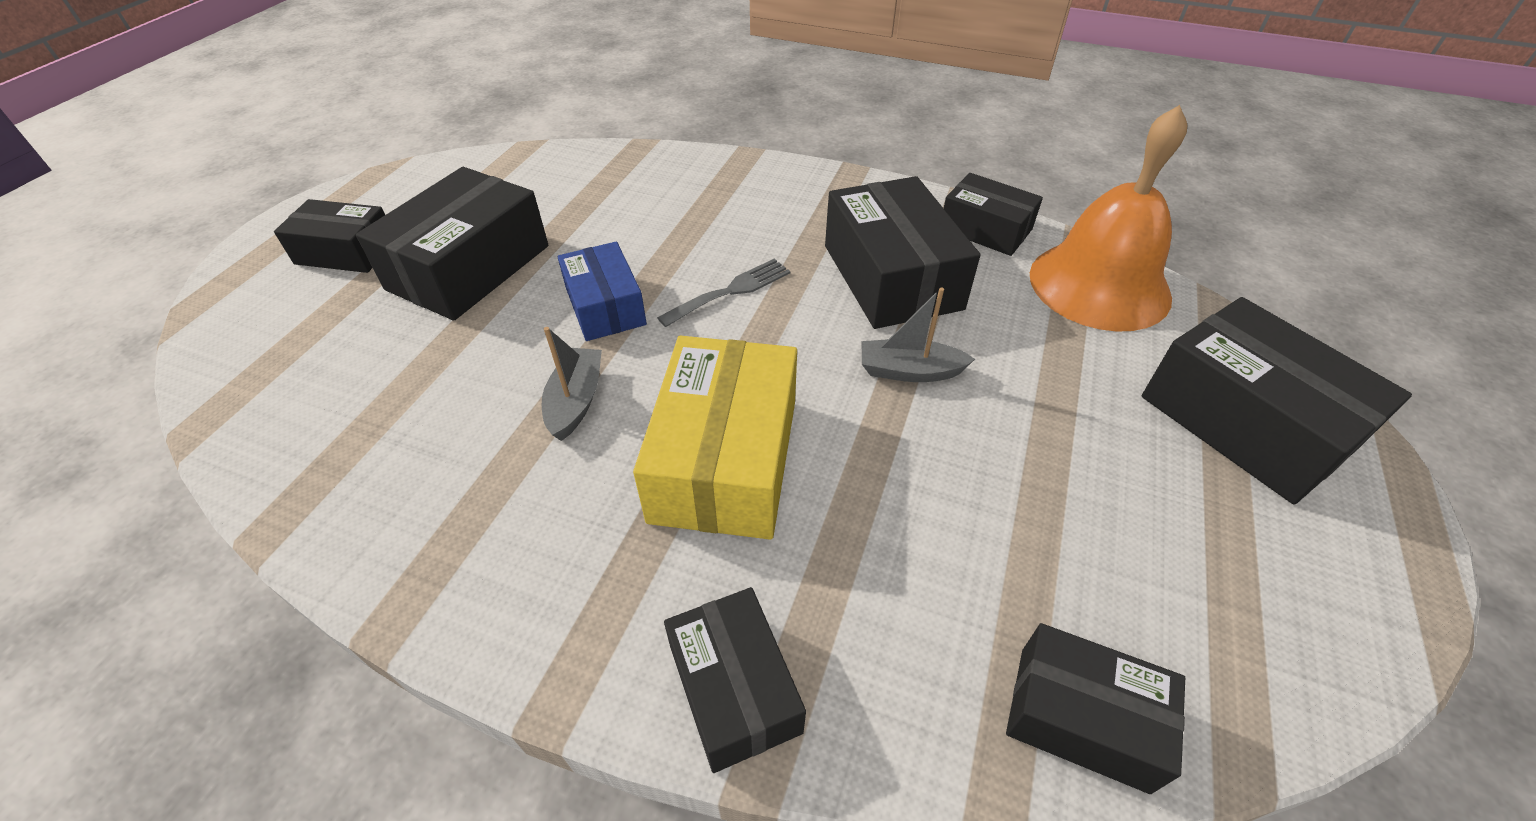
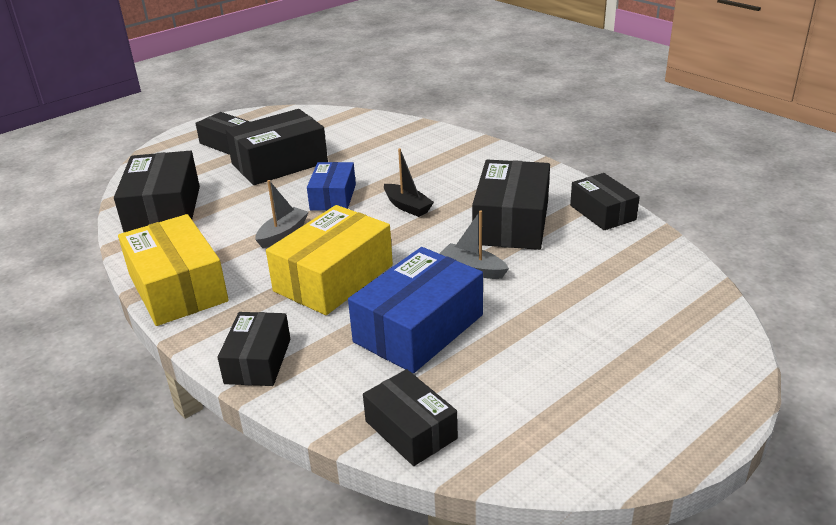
camera: 30 degrees right, 15 degrees down
grey fork [657,259,791,327] -> black boat [384,148,434,217]
orange bell [1030,105,1187,332] -> none
black box [1142,297,1412,505] -> black box moved to [114,151,200,232]
none -> yellow box [118,214,229,326]
none -> blue box [348,247,483,373]

